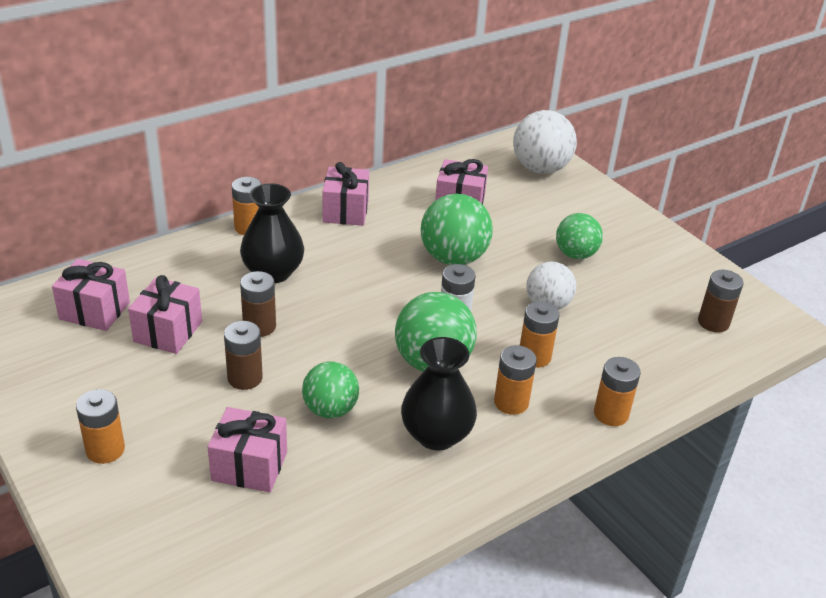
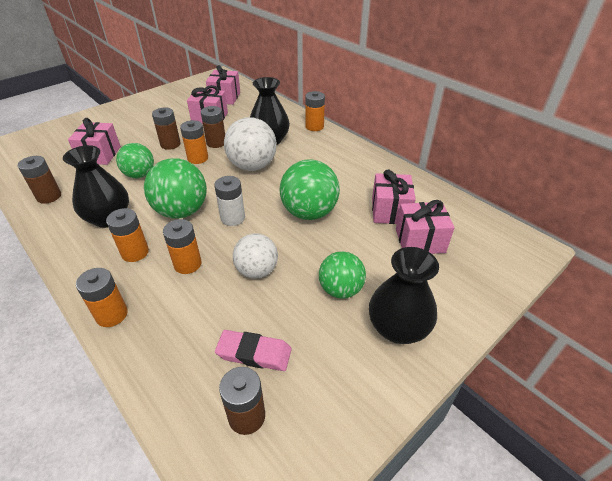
camera: 85 degrees right, 5 degrees up
orange battery [76,389,125,464] -> orange battery moved to [180,120,208,164]
pink gift [322,162,369,226] -> pink gift moved to [396,200,454,254]
white ball [513,110,577,174] -> white ball moved to [224,117,277,171]
none -> brown battery [18,156,61,204]
none -> pink eraser [215,330,292,371]
none -> black vase [369,247,439,344]

